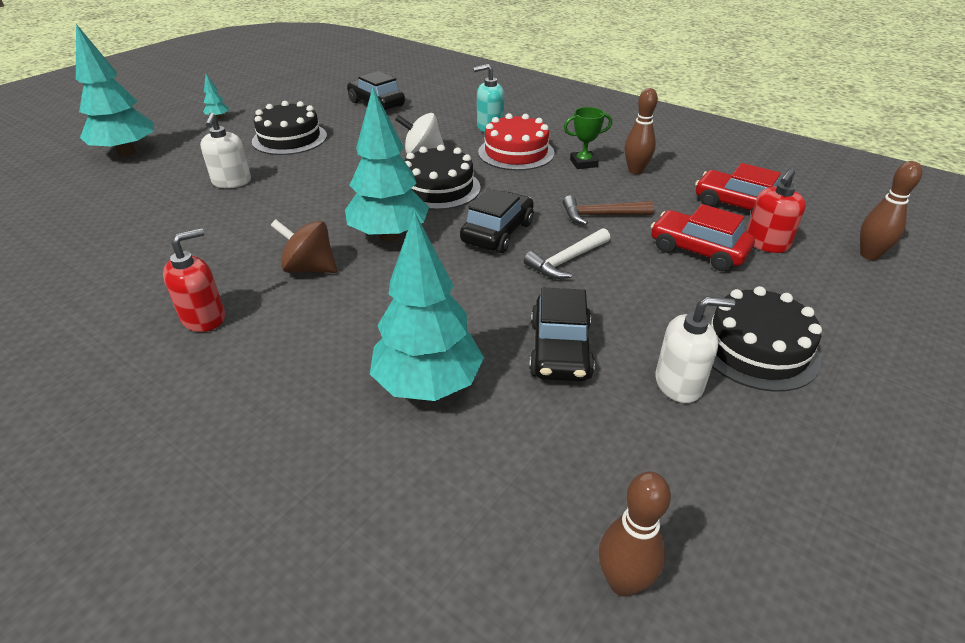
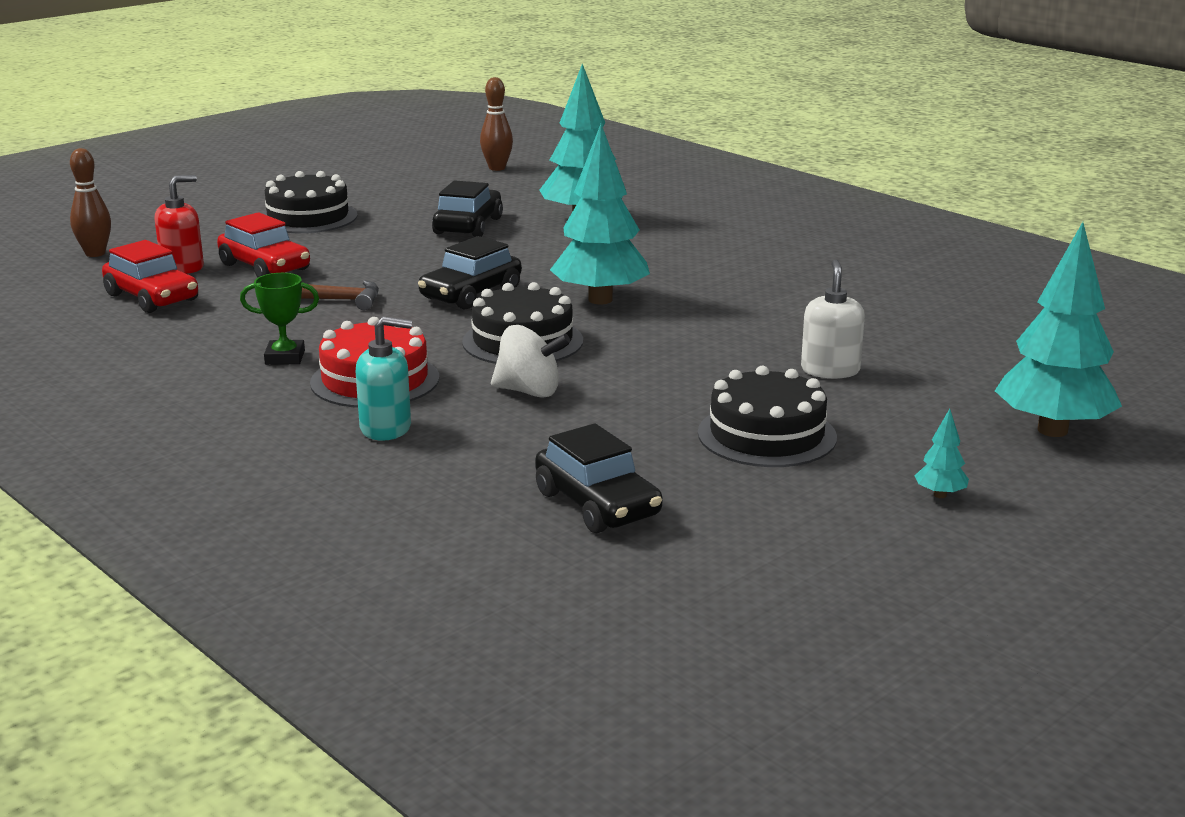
camera: 170 degrees left, 15 degrees down
red soap dispenser [163,228,225,332] -> none
brown spinning top [271,219,337,273] -> none
white hammer [524,228,610,279] -> none
brown bowling pin [625,88,658,174] -> none
white soap dispenser [655,297,735,403] -> none

